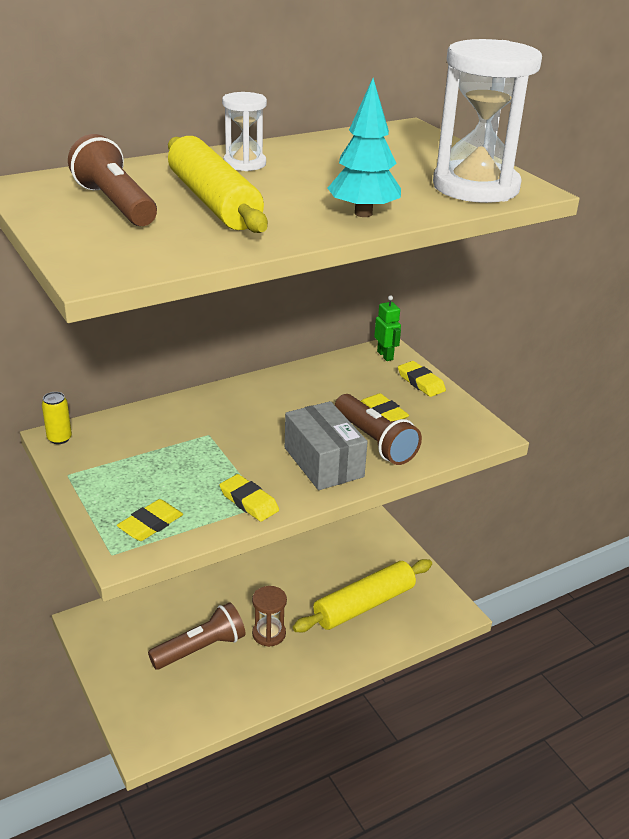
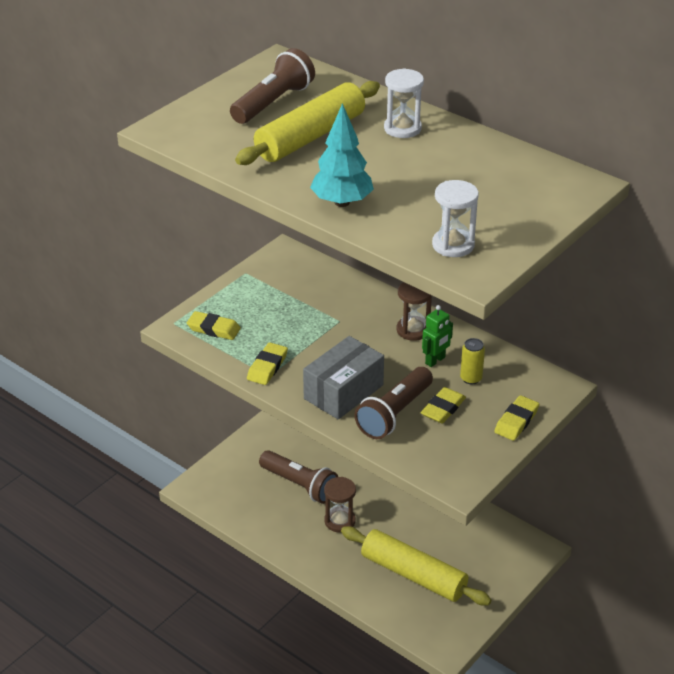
camera: 70 degrees right, 5 degrees up
yellow can [42,392,72,444] -> yellow can moved to [460,338,485,385]
green robot [374,295,401,361] -> green robot moved to [422,305,453,367]
white hourglass [433,39,542,203] -> white hourglass [432,180,479,257], size x0.51
none -> brown hourglass [396,282,432,341]

